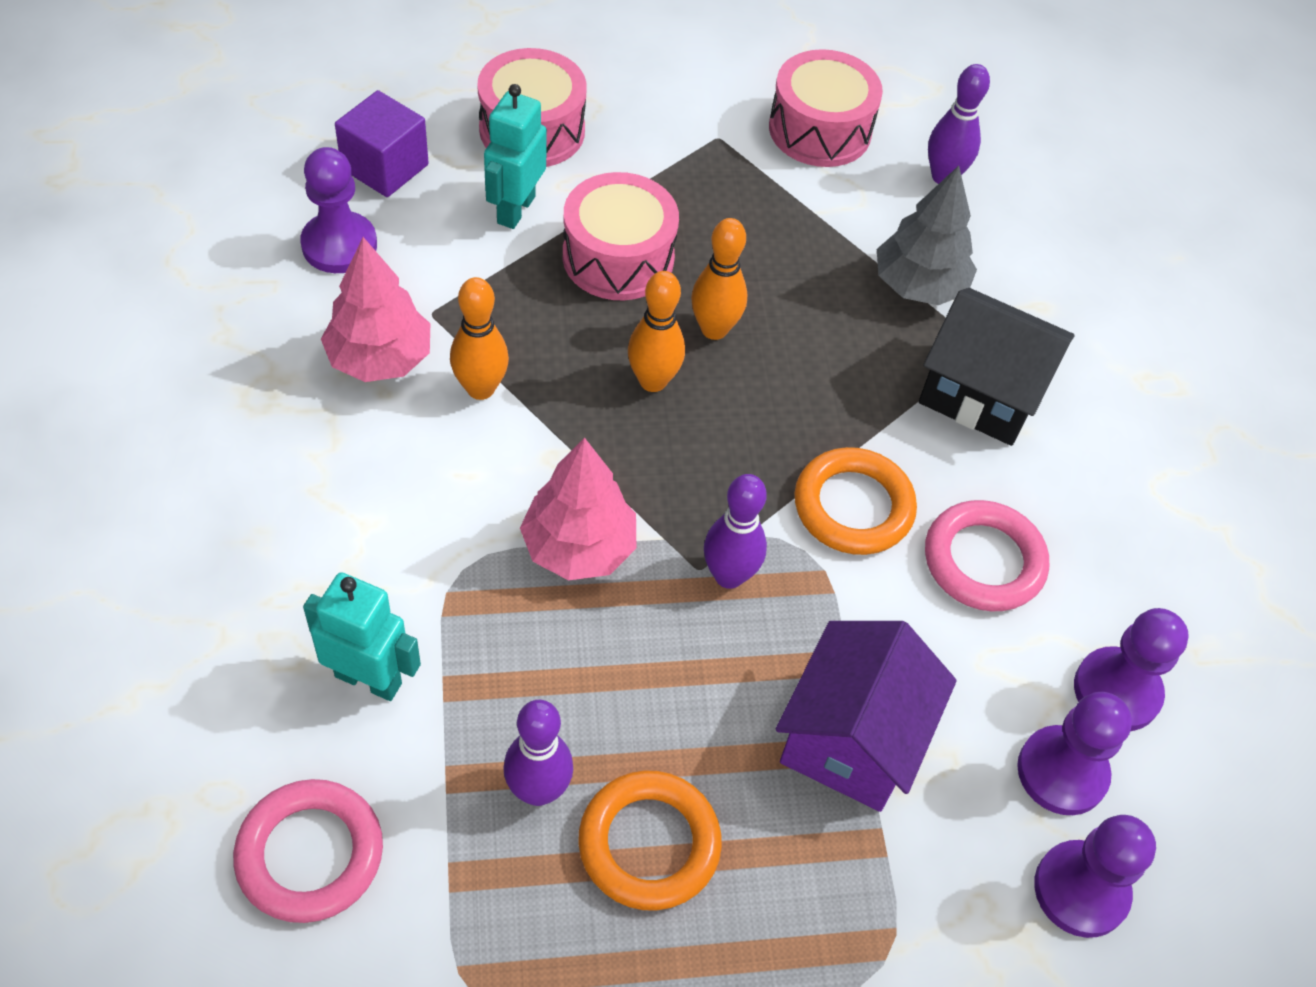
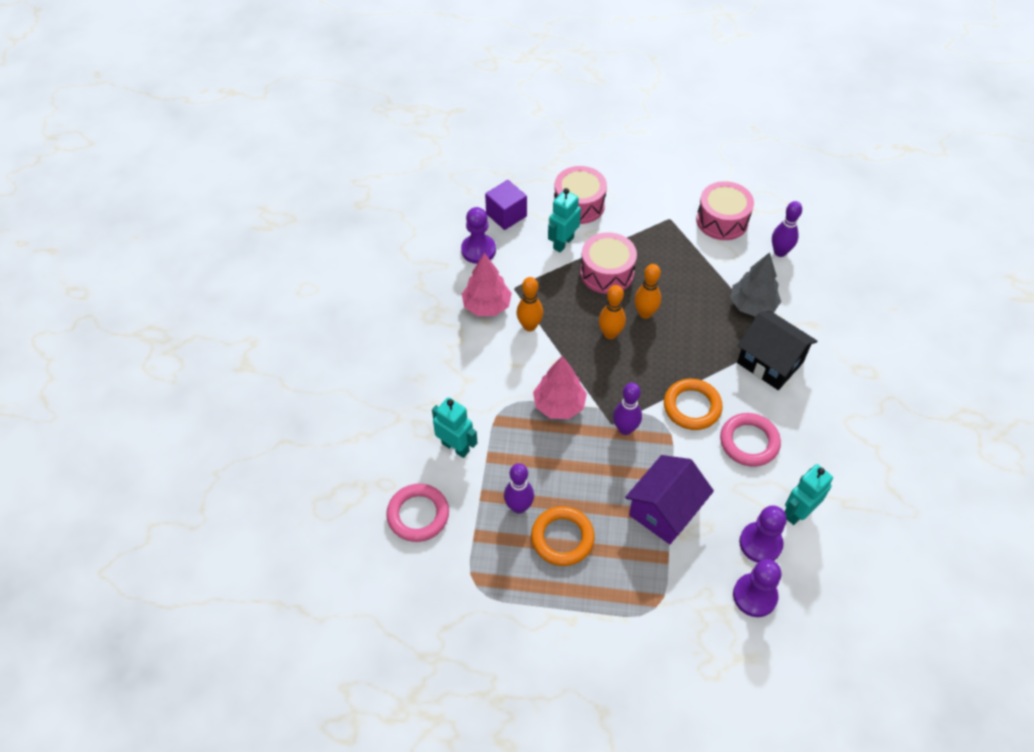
camera: 20 degrees right, 0 degrees up
purple pawn [1074,608,1189,731] -> turquoise robot [784,464,833,525]

